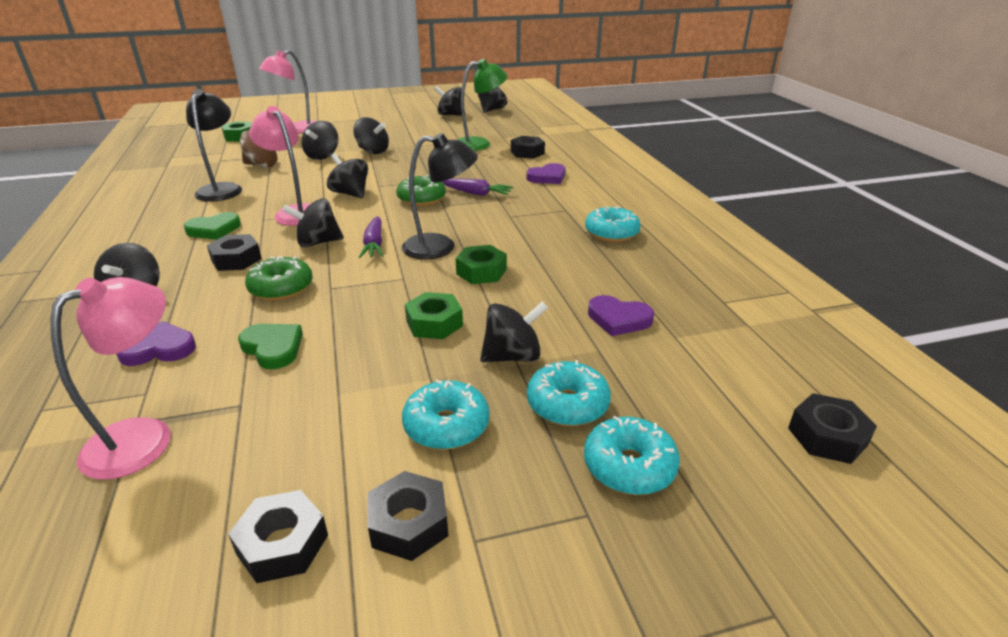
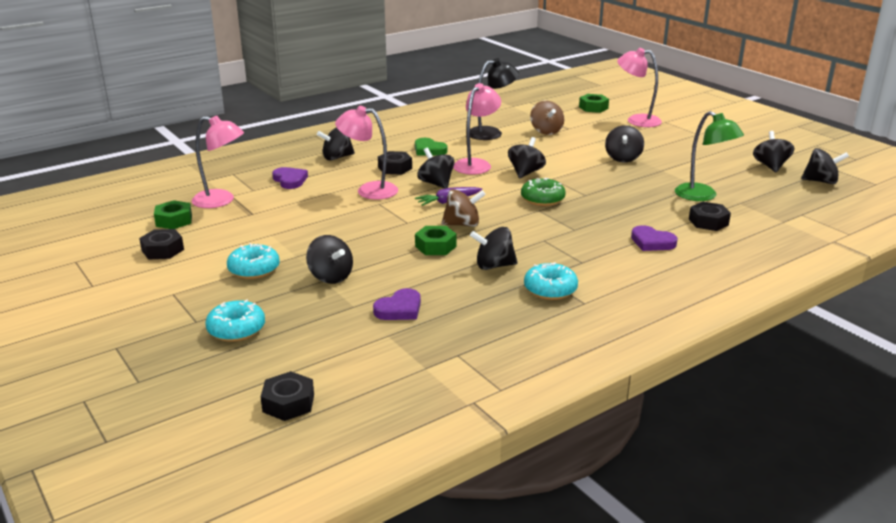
camera: 70 degrees right, 5 degrees down
green heart [238,324,303,369] -> none
green donut [245,256,313,301] -> pink lamp [335,106,398,200]
black spinning top [301,121,339,160] -> black spinning top moved to [470,227,518,270]
black nut [368,471,448,561] -> none
black lamp [402,133,478,260] -> brown spinning top [442,189,486,227]
green nut [405,292,463,339] -> green nut moved to [154,200,192,229]
purple carrot [442,179,514,196] -> none
turquoise donut [527,360,611,426] -> none
purple heart [588,295,654,336] -> purple heart turned 135 degrees counterclockwise [373,288,421,320]

